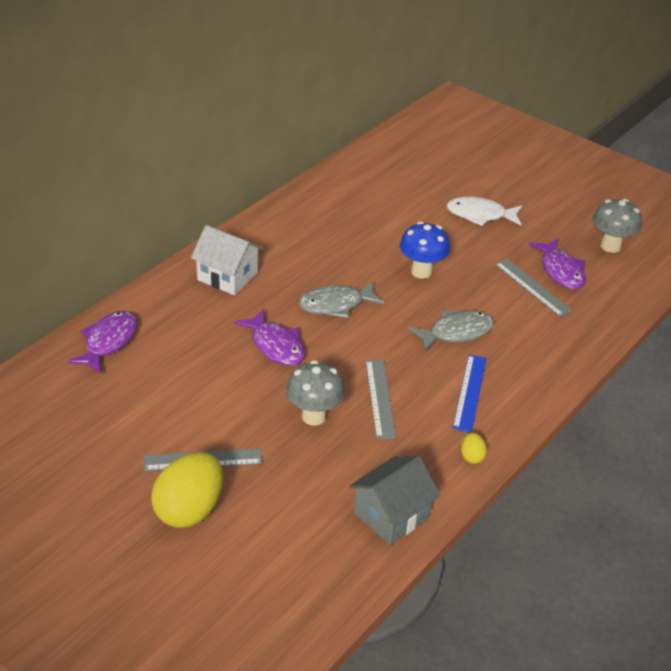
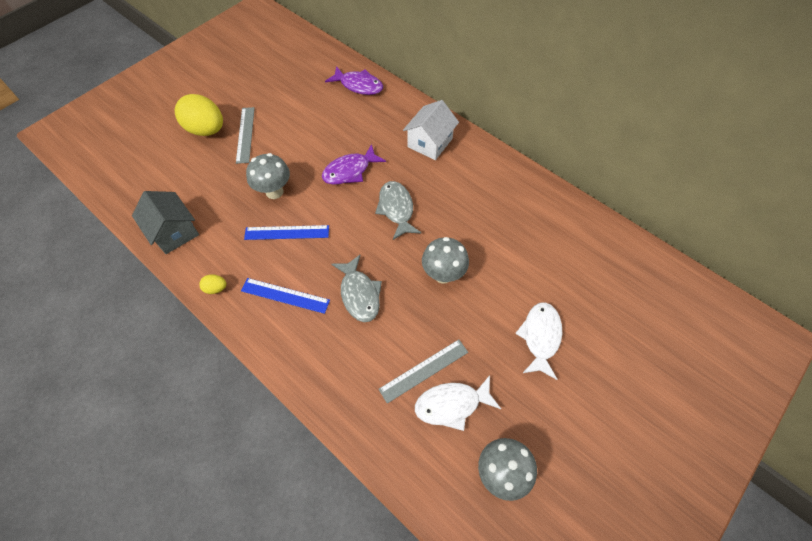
camera: 95 degrees right, 20 degrees up
grey ruler [366,360,396,439] -> blue ruler [244,225,329,240]
blue mushroom [400,222,450,279] -> grey mushroom [422,237,469,284]
purple fish [528,238,586,289] -> white fish [415,375,501,431]

